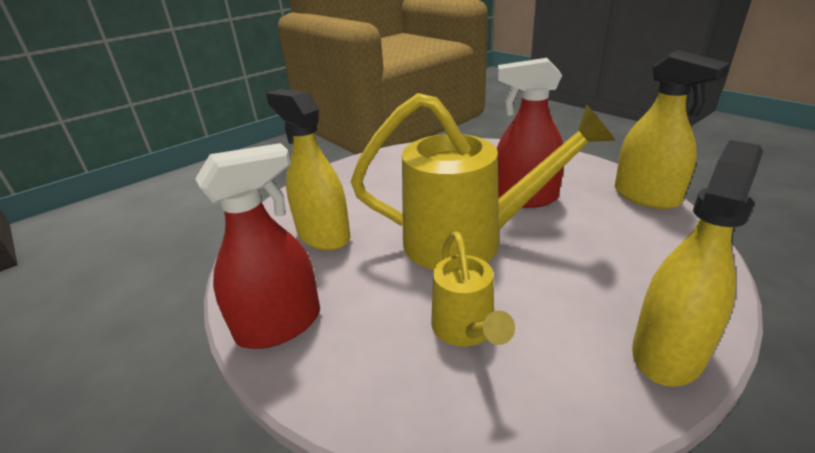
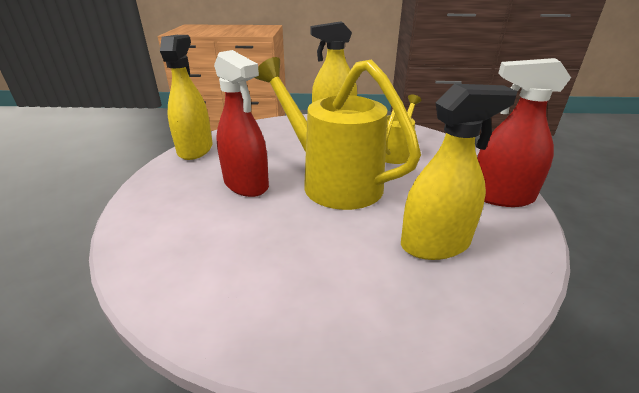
camera: 140 degrees left, 0 degrees up
yellow spray bottle [266,89,351,251] -> yellow spray bottle turned 105 degrees counterclockwise [401,84,517,260]

